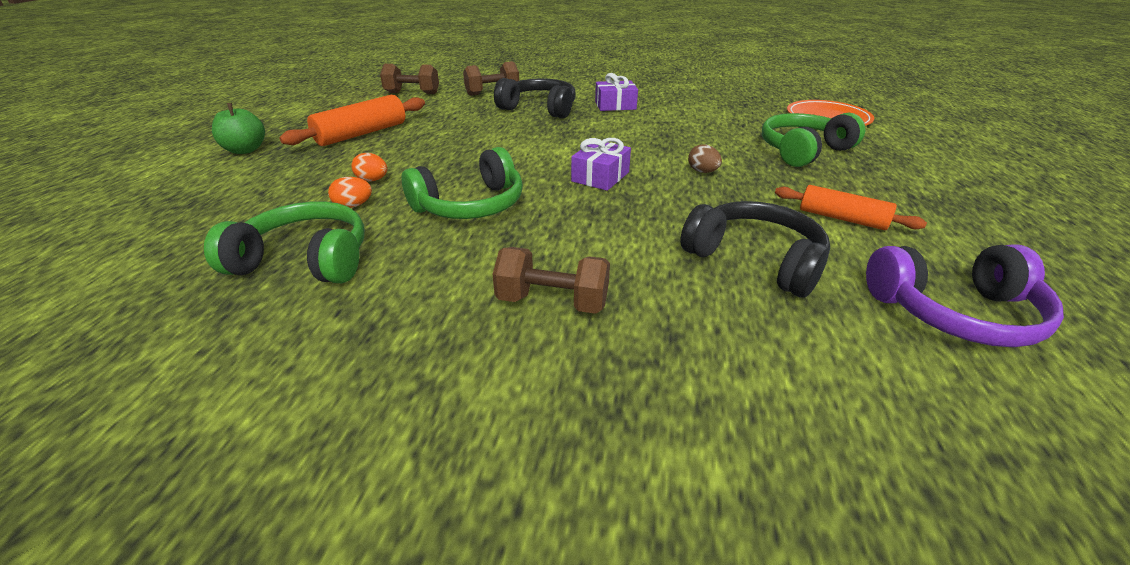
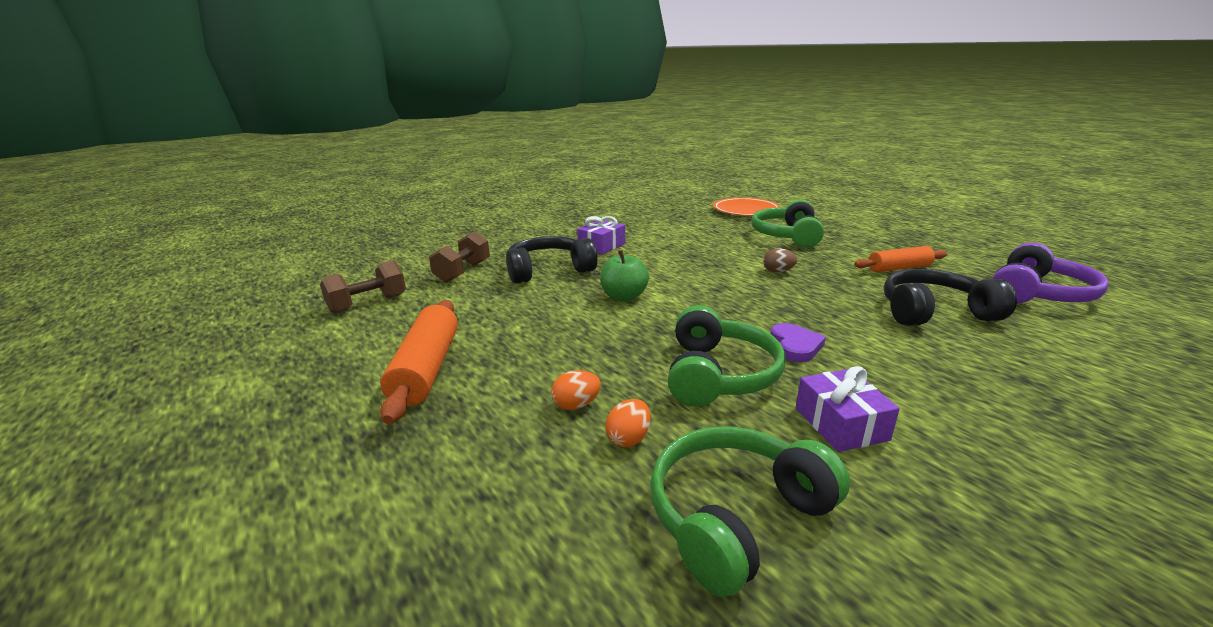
camera: 45 degrees left, 10 degrees down
green apple [212,103,265,154] -> green apple moved to [600,250,649,302]
brown dumbbell [492,247,610,314] -> none
purple gift [571,138,631,191] -> purple gift moved to [796,366,900,452]
none -> purple heart [771,323,826,362]

